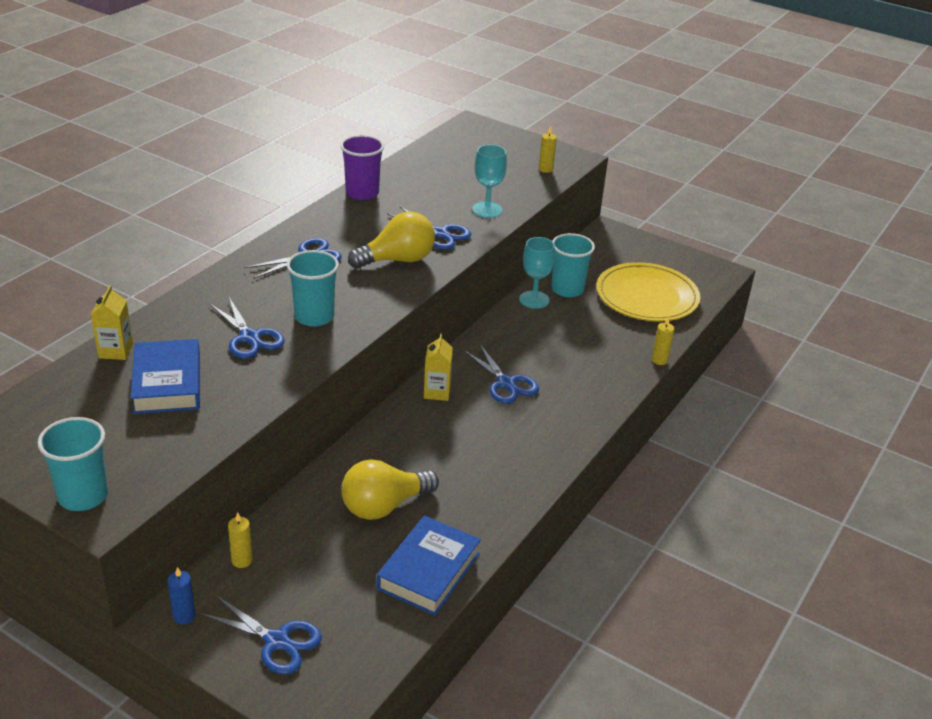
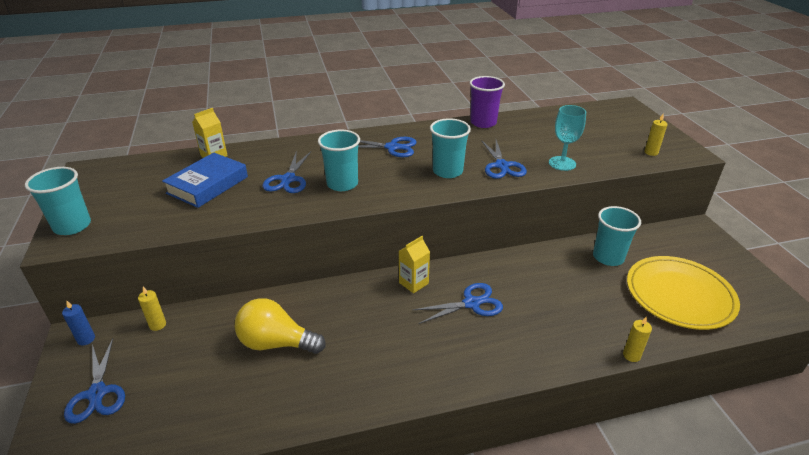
camera: 45 degrees right, 0 degrees up
yellow light bulb [348,212,435,269] -> turquoise cup [430,118,471,178]
blue book [377,516,481,616] -> none
blue scissors [463,343,539,404] -> blue scissors turned 120 degrees counterclockwise [413,283,503,324]
turquoise goblet [519,237,555,309] -> none

